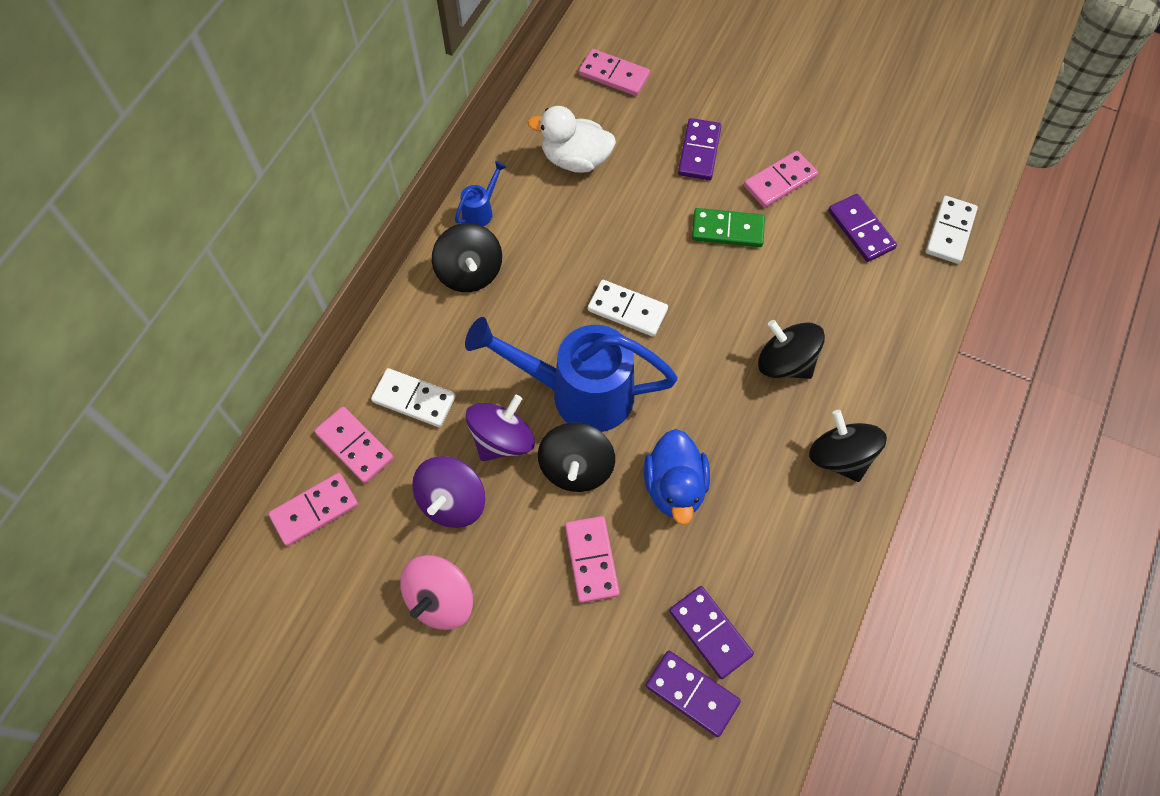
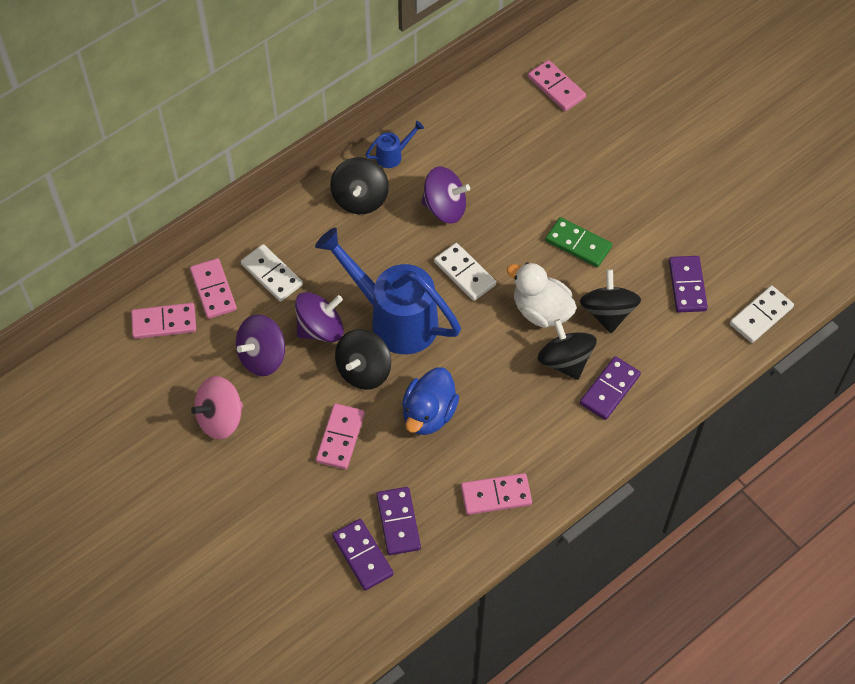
camera: 25 degrees right, 5 degrees down
white duck [528,106,616,173] -> white duck moved to [507,262,577,328]
purple domino [678,118,722,180] -> purple domino moved to [580,356,641,420]
pink domino [744,151,818,208] -> pink domino moved to [461,473,532,515]
black spinning top [809,410,887,482] -> black spinning top moved to [580,269,641,333]
none -> purple spinning top [421,166,470,224]

